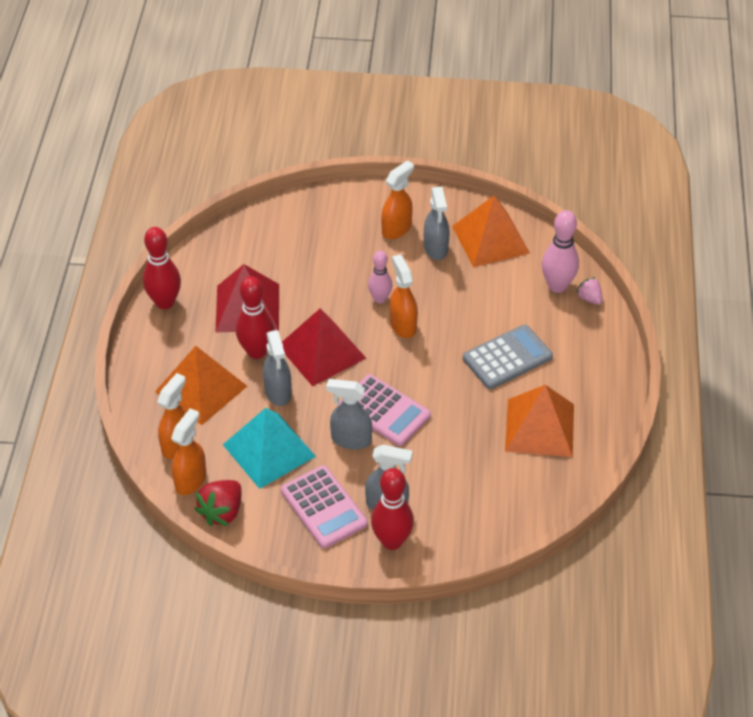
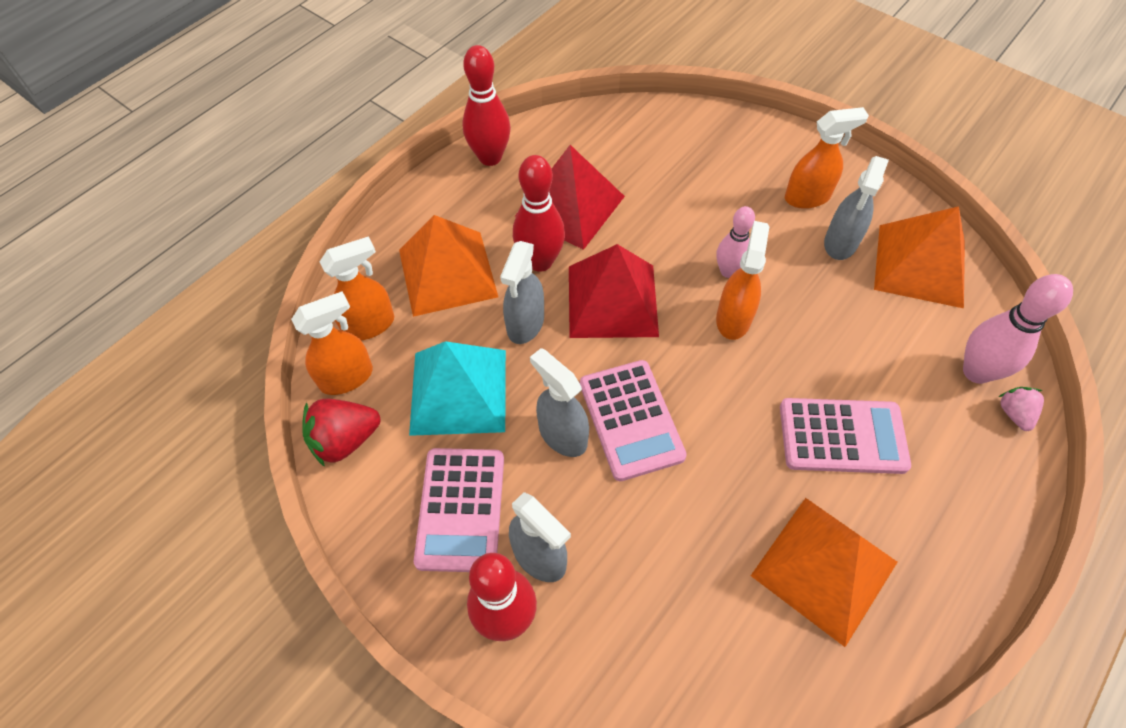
camera: 35 degrees right, 10 degrees up
grey calculator [463,325,553,389] -> pink calculator [780,398,911,474]

